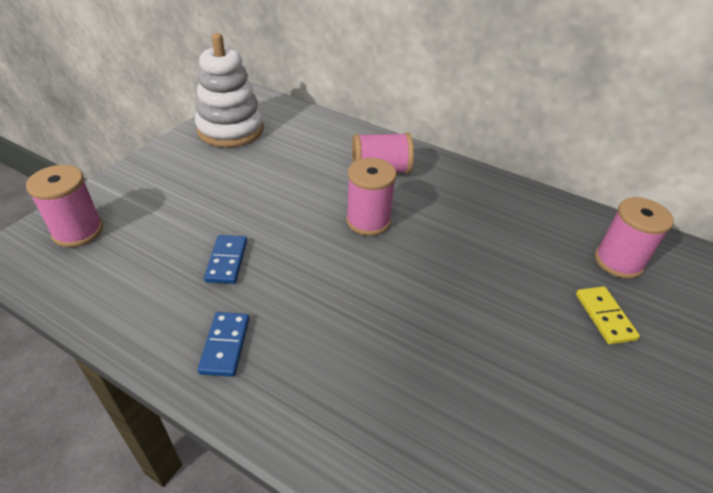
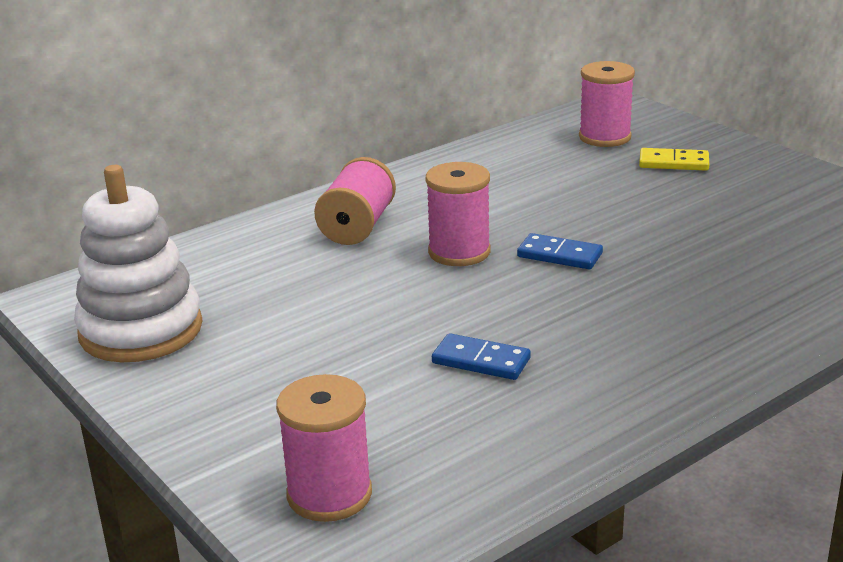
camera: 65 degrees left, 15 degrees down
blue domino [198,312,249,377] -> blue domino moved to [517,233,603,269]

